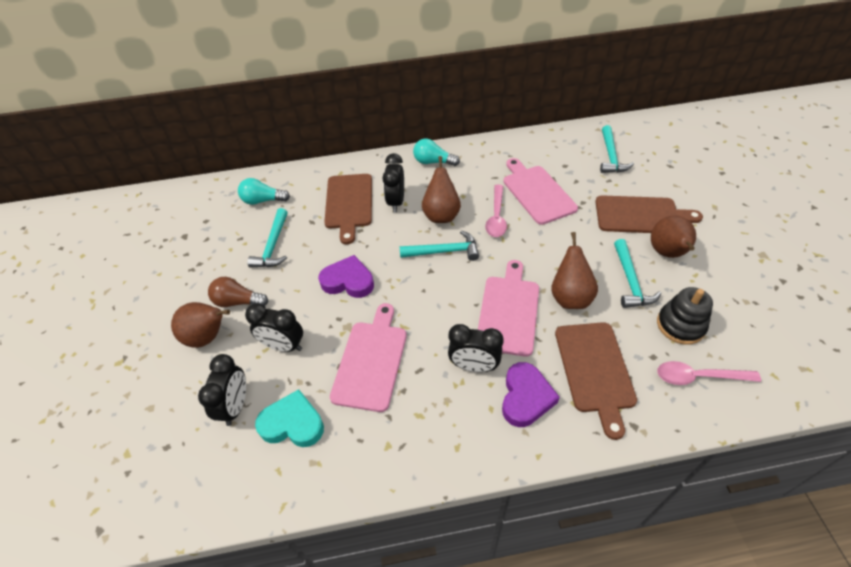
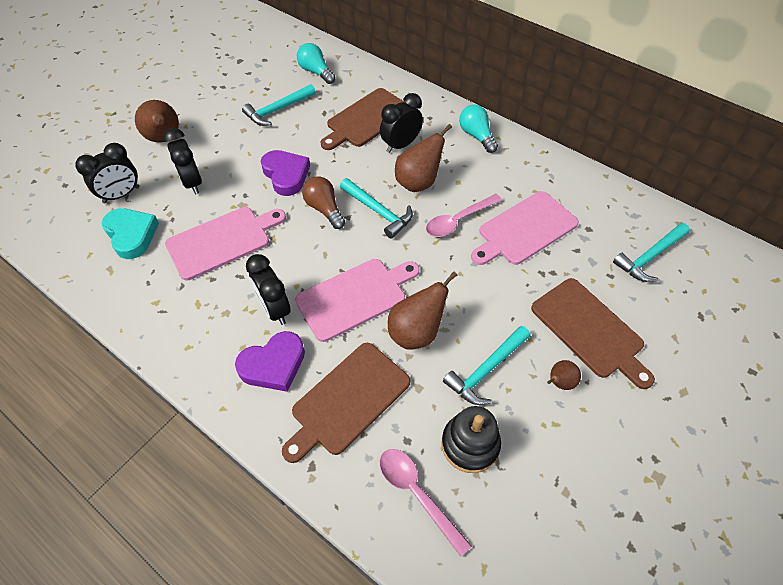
camera: 45 degrees right, 5 degrees up
brown light bulb [208,277,268,307] -> brown light bulb moved to [302,176,345,229]
pink cutting board [504,158,578,225] -> pink cutting board turned 150 degrees counterclockwise [471,191,579,265]
brown pear [651,215,696,258] -> brown pear [547,360,581,390], size x0.54

